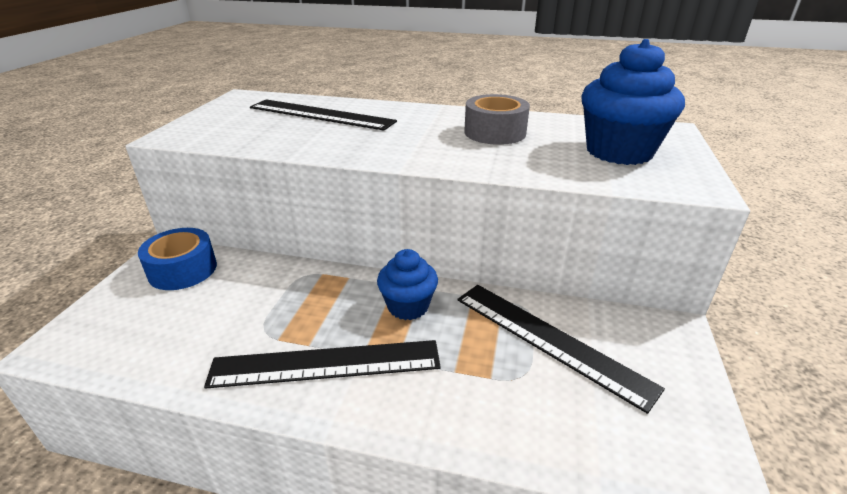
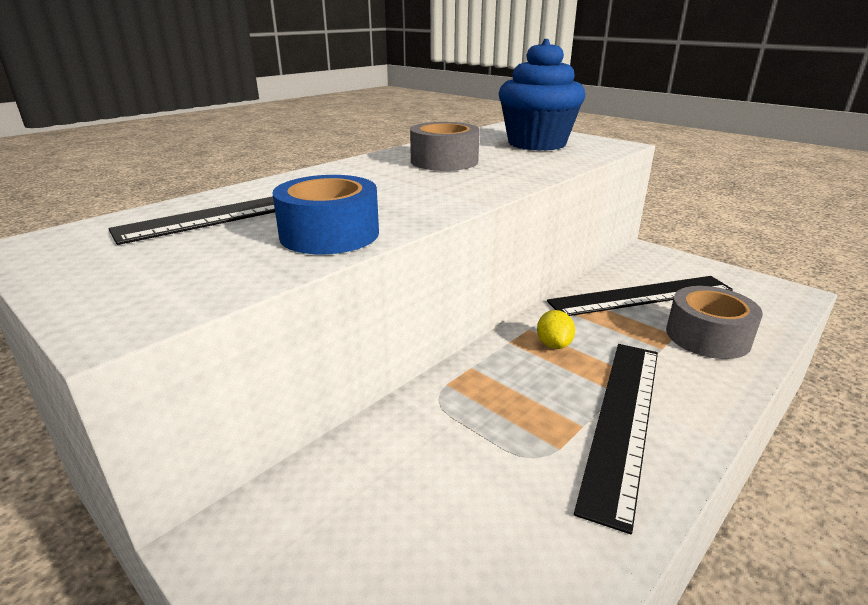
camera: 60 degrees left, 5 degrees down
blue tape [138,228,217,290] -> blue tape moved to [272,175,379,254]
blue cupcake [377,249,438,320] -> yellow lemon [537,310,575,349]
none -> grey tape [666,286,763,359]

